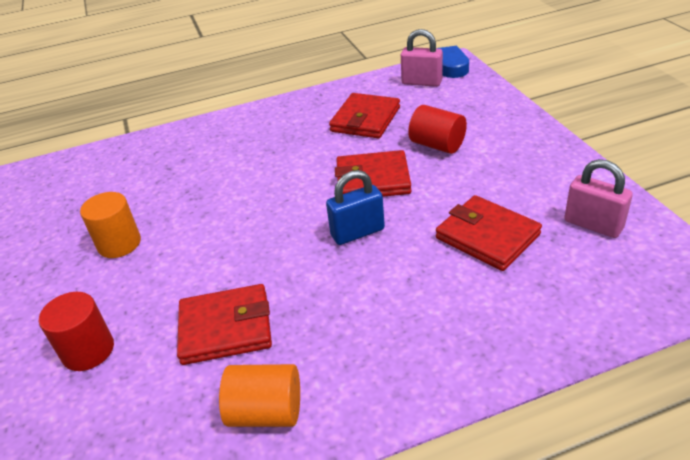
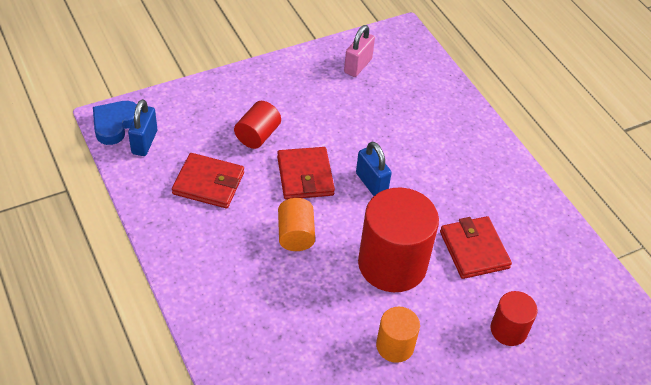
camera: 105 degrees left, 10 degrees up
orange cylinder [219,364,300,427] -> orange cylinder moved to [278,198,315,251]
pink padlock [401,29,443,87] -> blue padlock [128,99,157,156]
red wallet [436,195,542,271] -> none
none -> red cylinder [358,188,439,292]

